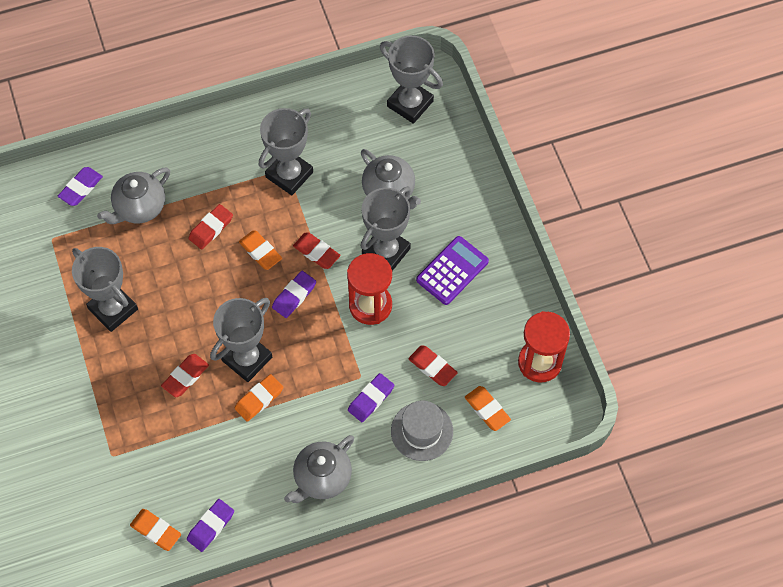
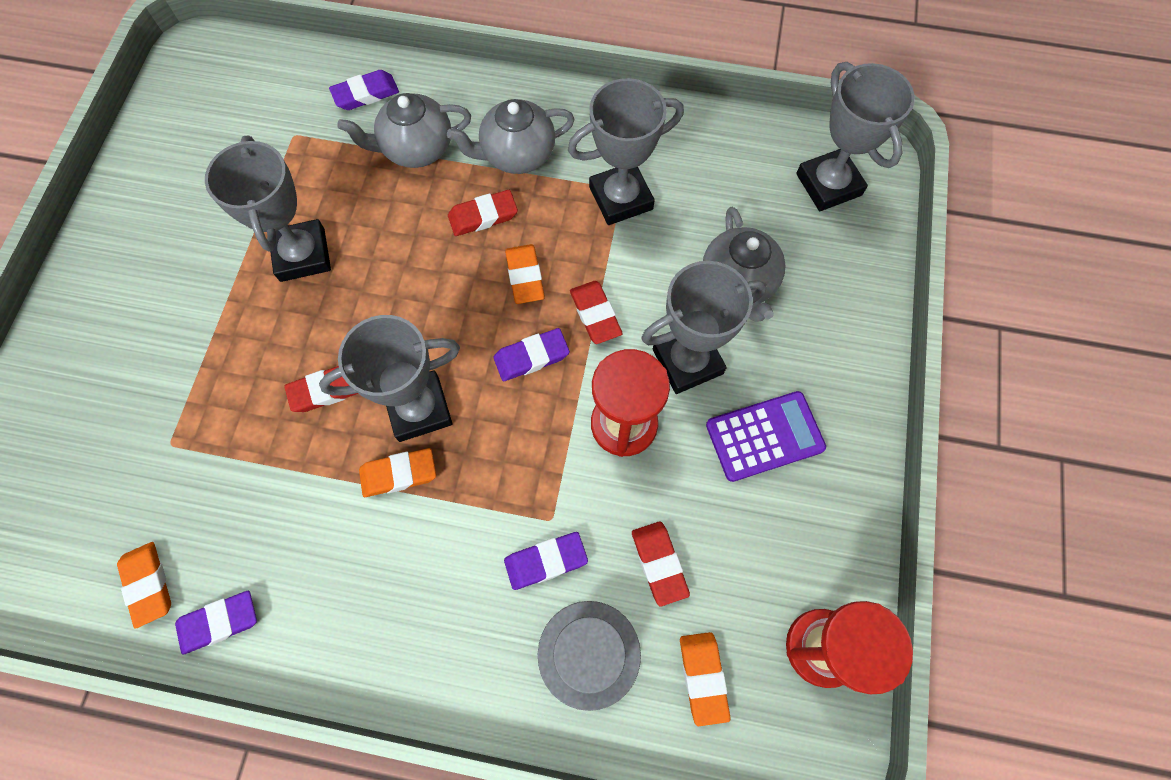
camera: 30 degrees right, 5 degrees up
grey teapot [284,435,354,503] -> grey teapot moved to [447,99,575,174]

